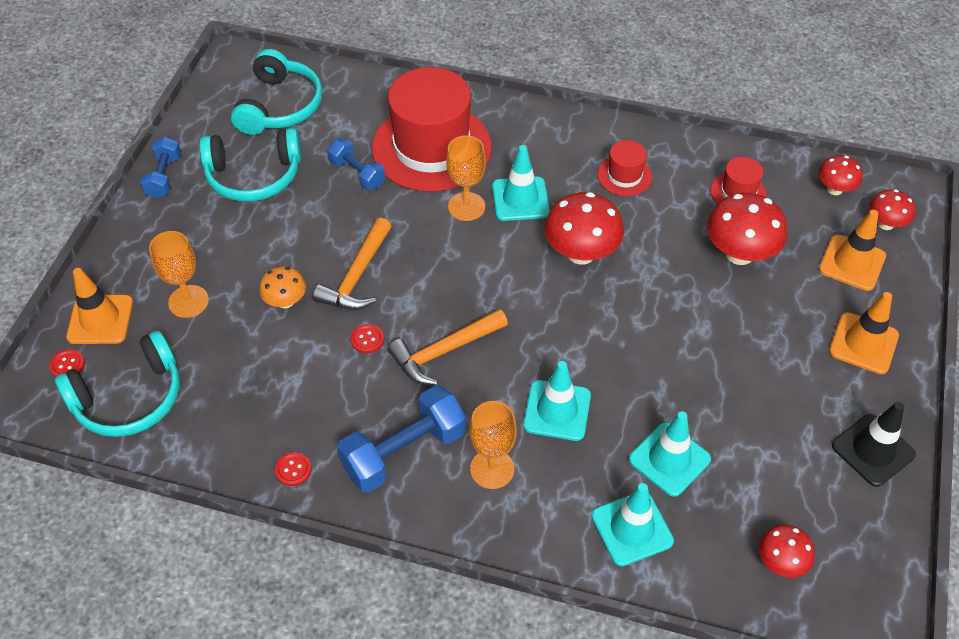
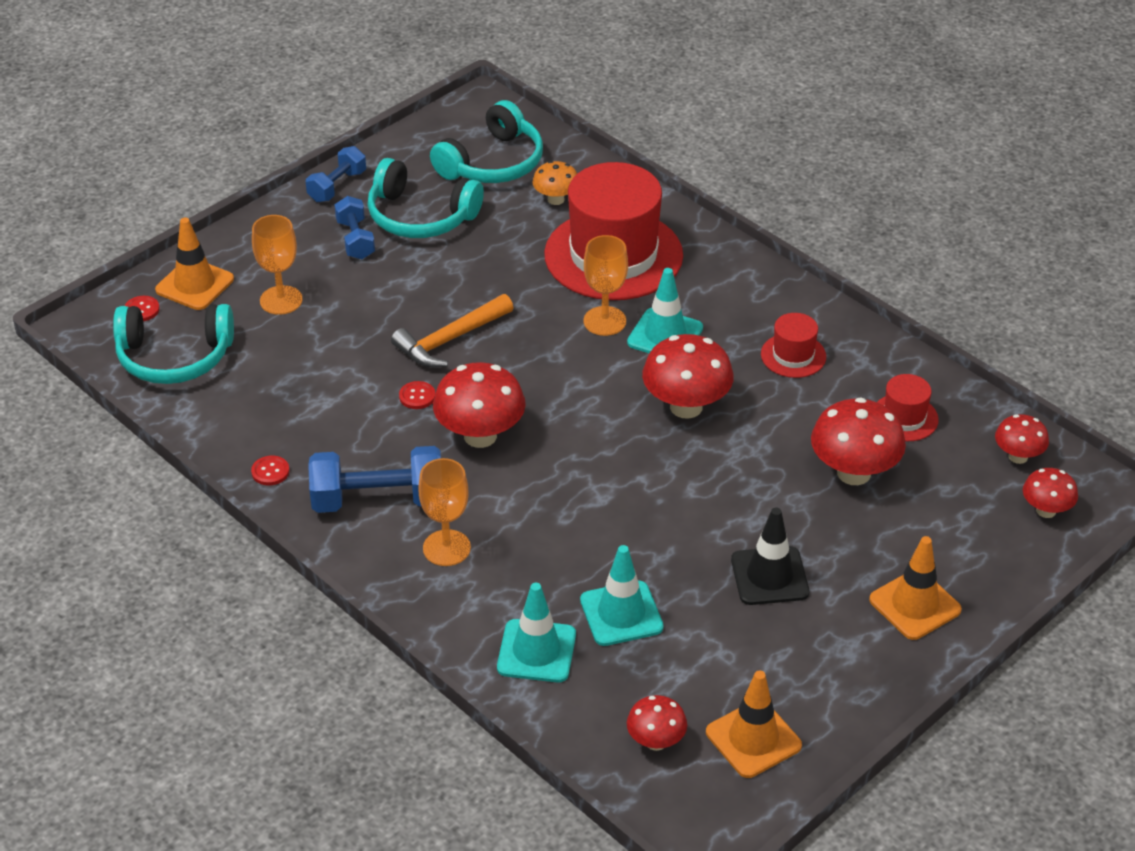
camera: 30 degrees right, 10 degrees down
orange mushroom [259,266,306,308] -> orange mushroom moved to [532,161,577,205]
blue dumbbell [328,138,385,190] -> blue dumbbell moved to [334,196,375,259]
orange hammer [388,309,508,385] -> red mushroom [433,362,526,448]
turquoise traffic cone [523,361,591,441] -> none
orange traffic cone [819,210,886,291] -> orange traffic cone moved to [706,670,802,778]
black traffic cone [832,402,916,487] -> black traffic cone moved to [731,508,809,605]

